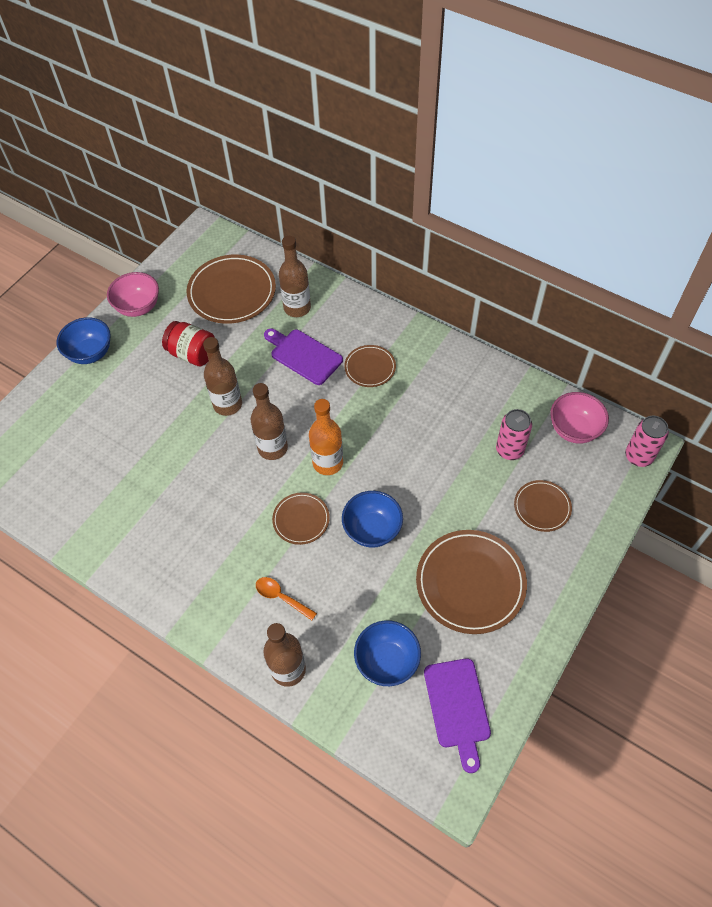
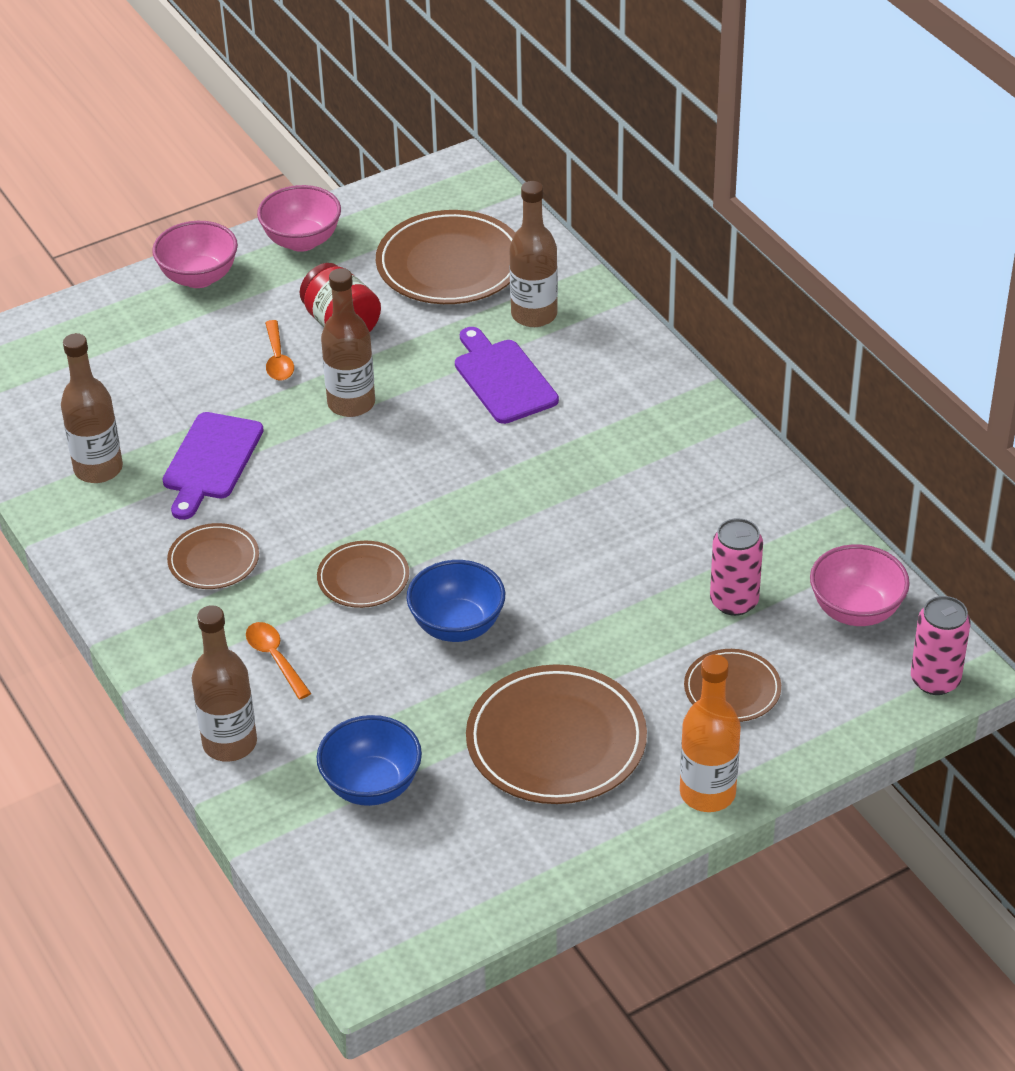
camera: 25 degrees right, 15 degrees down
blue bowl [56,317,111,364] -> pink bowl [152,221,238,288]
brown bottle [250,383,288,460] -> brown bottle moved to [61,333,123,483]
orange bottle [309,399,343,475] -> orange bottle moved to [680,654,741,812]
brown plate [344,345,396,387] -> brown plate moved to [167,523,259,589]
purple cutting board [424,658,491,773] -> purple cutting board moved to [162,412,264,520]
none -> orange spoon [265,320,294,380]

